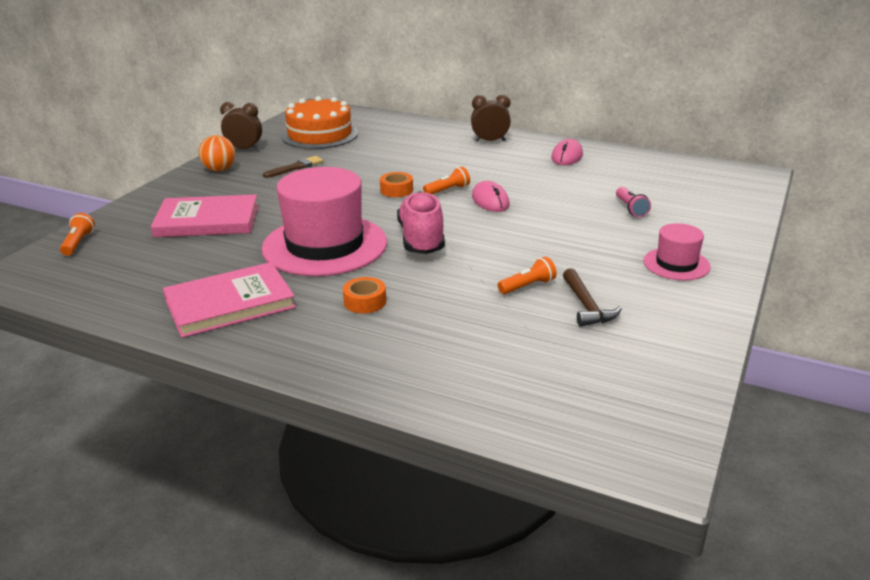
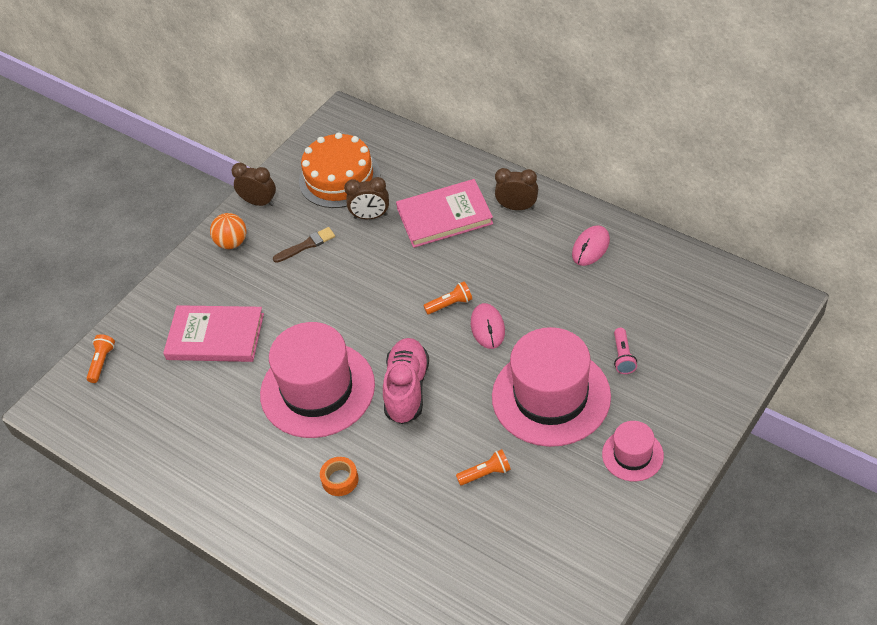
camera: 15 degrees right, 20 degrees up
pink book [163,262,296,338] -> pink book moved to [396,179,493,248]
orange tape [380,172,413,197] -> none
brown hammer [563,268,622,327] -> none
none -> brown clock [344,177,389,219]
none -> pink hat [492,327,611,447]

